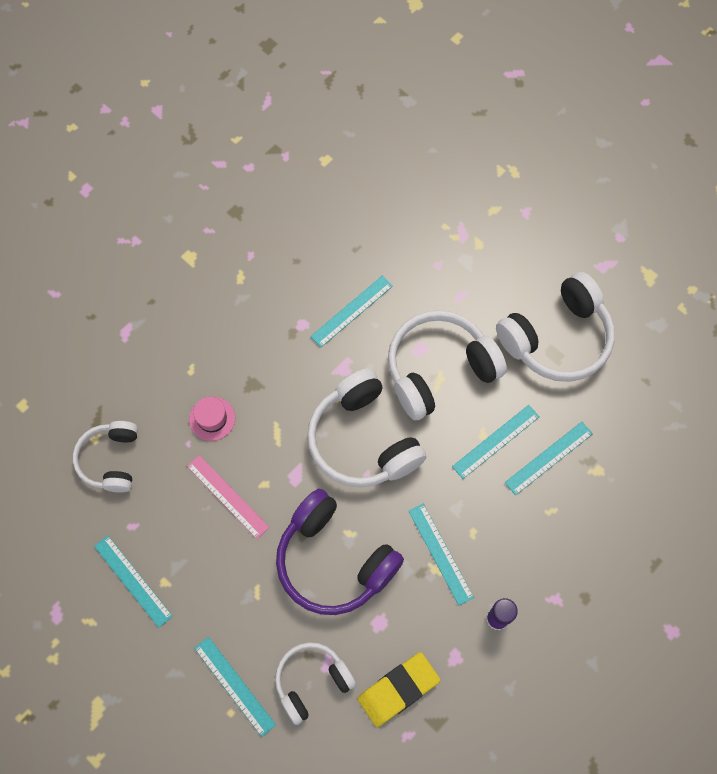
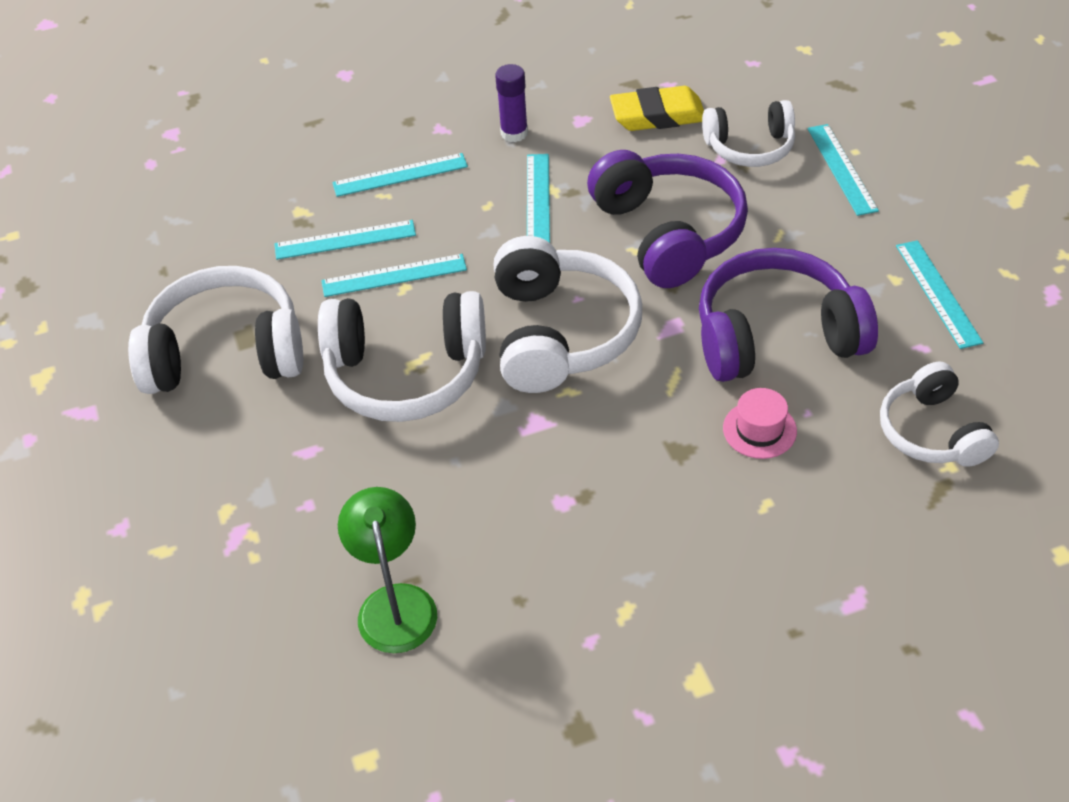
camera: 150 degrees left, 20 degrees down
white headphones [73,421,138,493] -> white headphones turned 135 degrees clockwise [880,362,999,467]
pink ruler [187,455,269,539] -> purple headphones [699,248,878,382]
turquoise ruler [310,276,393,347] -> turquoise ruler moved to [332,153,468,197]
none -> green lamp [338,487,437,653]

